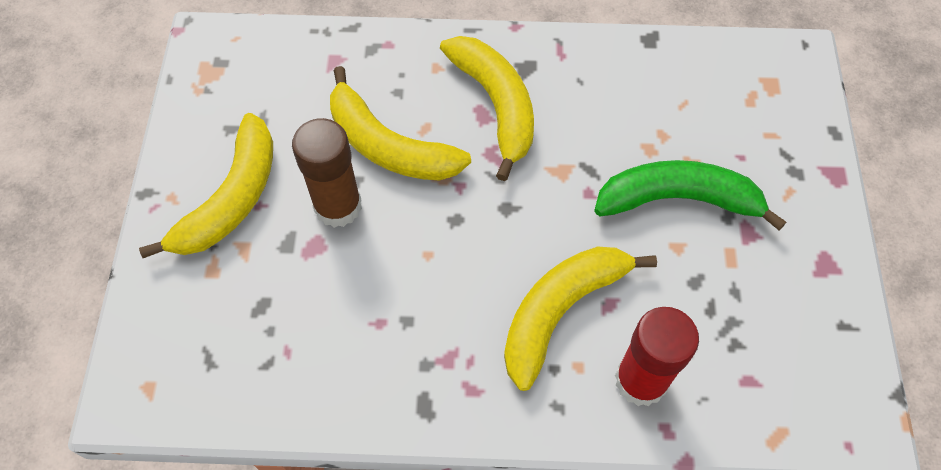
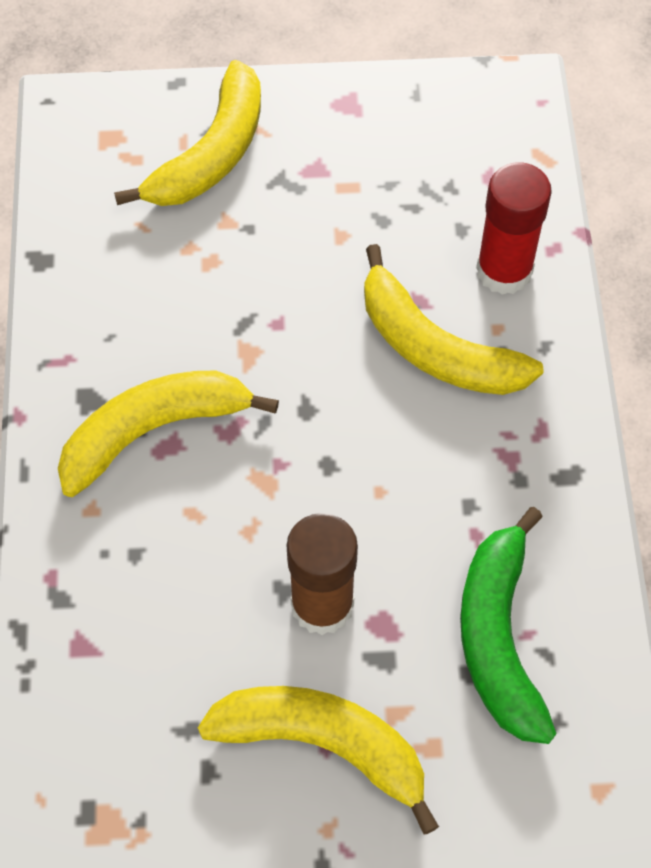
camera: 95 degrees left, 0 degrees up
yellow banana [330,66,471,181] -> yellow banana moved to [114,60,261,206]
green banana [594,160,787,230] -> green banana moved to [460,507,557,744]

